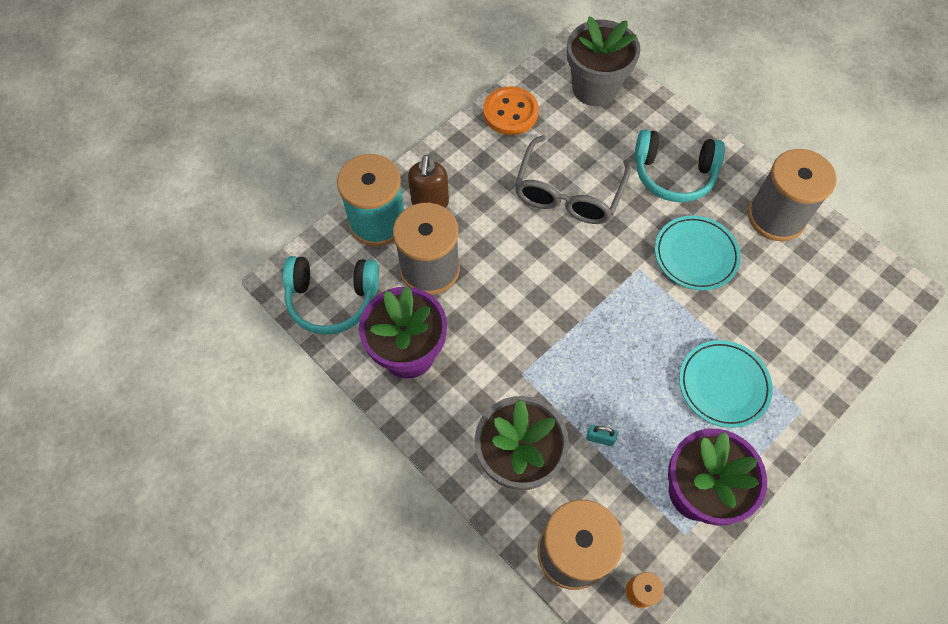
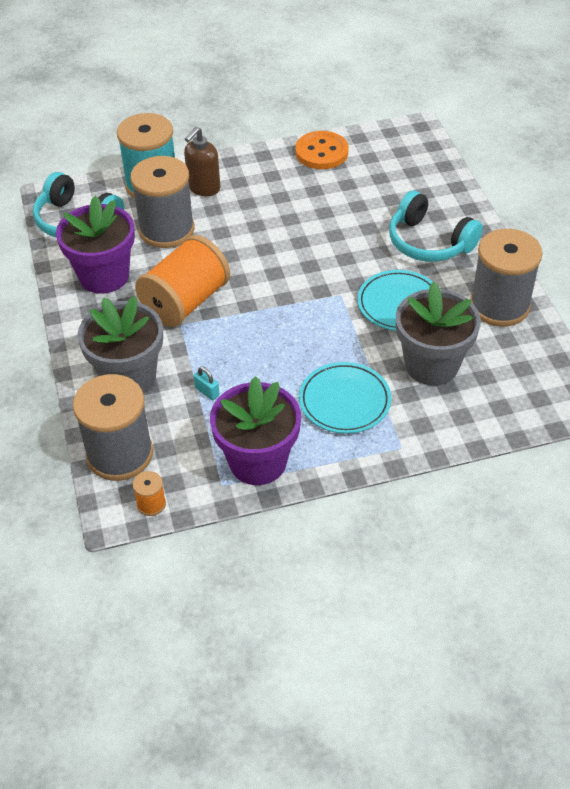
camera: 30 degrees right, 15 degrees down
grey glasses [515,135,631,224] -> none
grey flower pot [567,16,640,106] -> grey flower pot moved to [396,282,481,385]
none -> orange spool [135,235,230,327]

